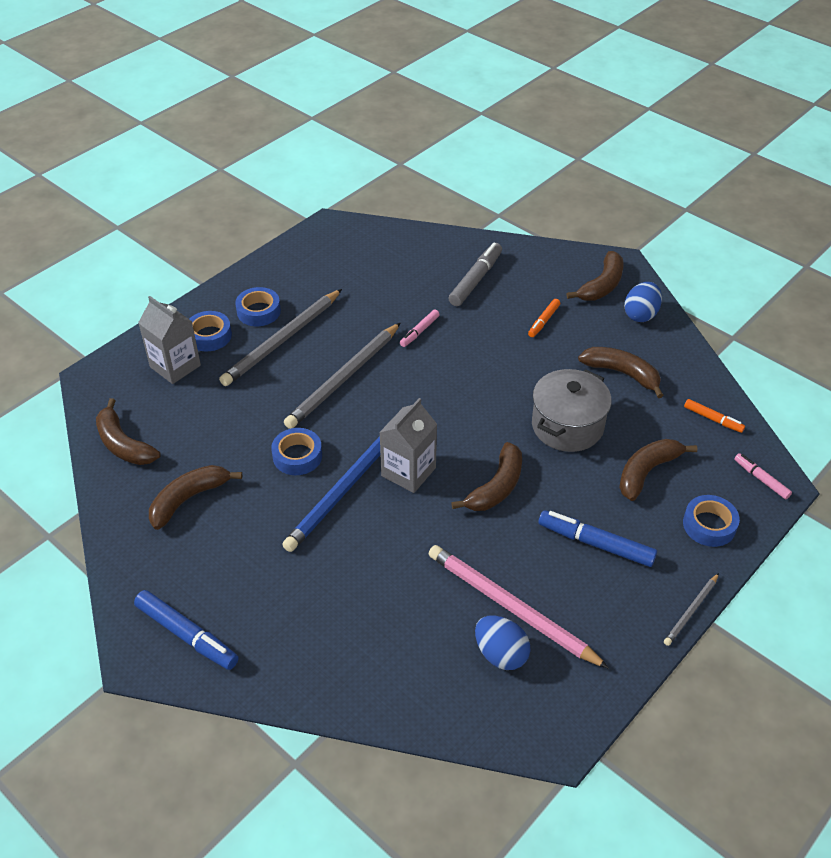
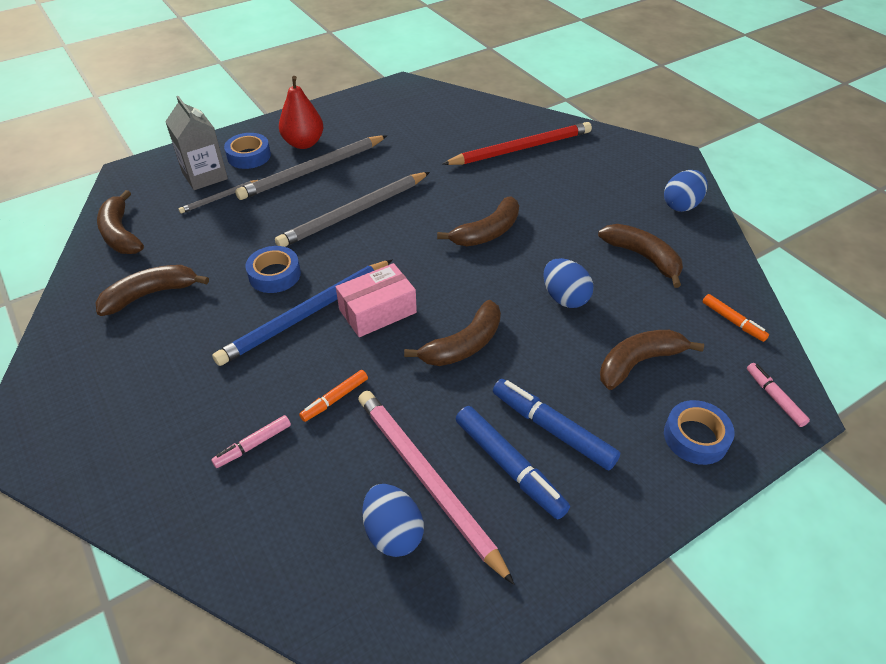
camera: 15 degrees right, 0 degrees up
blue marker [134,590,239,670] -> blue marker moved to [456,406,570,519]
blue tape [235,287,281,326] -> red pear [279,76,324,149]
grey carton [379,398,437,493] -> pink box [336,263,417,337]
pink marker [400,310,440,347] -> pink marker moved to [211,415,291,468]
grey marker [449,243,502,306] -> red pencil [442,122,592,165]
orange marker [528,299,560,337] -> orange marker moved to [299,370,368,422]
grey pot [532,369,612,452] -> blue egg [543,258,594,308]
brown banana [566,251,624,301] -> brown banana moved to [437,196,519,246]
grey pencil [664,573,719,646] -> grey pencil moved to [179,180,258,214]

